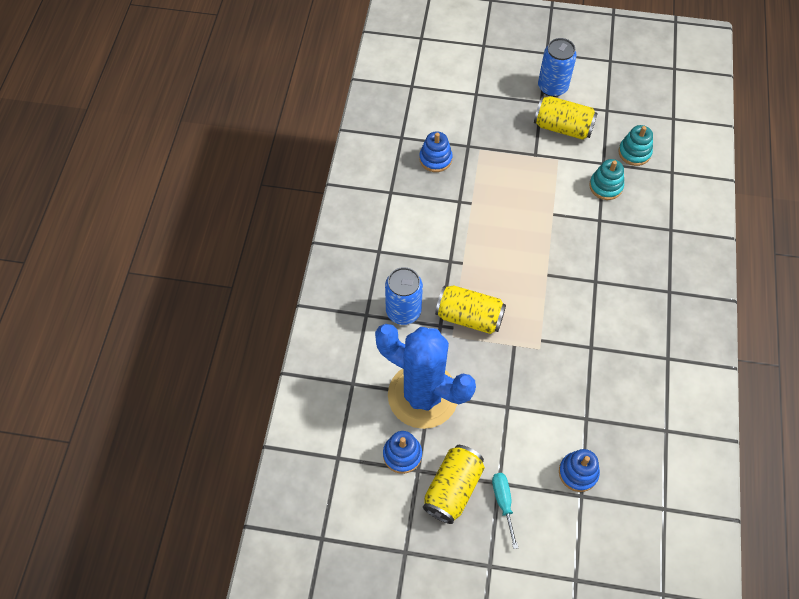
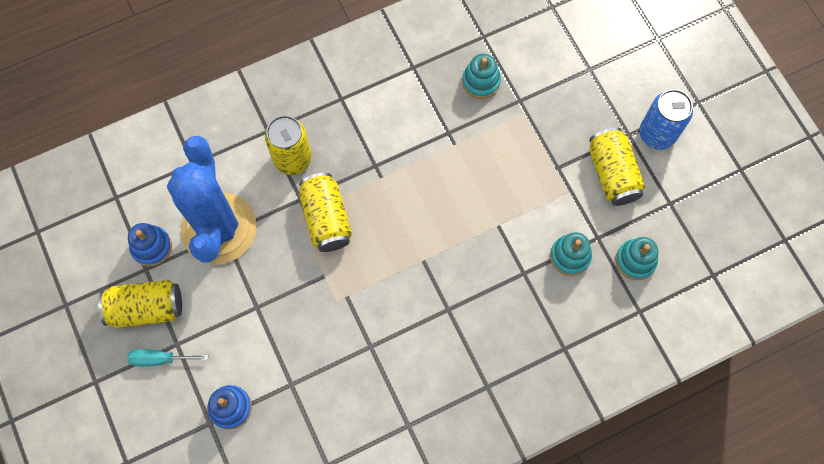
camera: 55 degrees right, 10 degrees up
blue can [385,267,423,325] -> yellow can [265,115,312,175]
blue stacking toy [419,131,453,172] -> turquoise stacking toy [462,54,501,99]
turquoise screwdriver [492,473,518,549] -> turquoise screwdriver turned 135 degrees counterclockwise [127,349,208,366]

